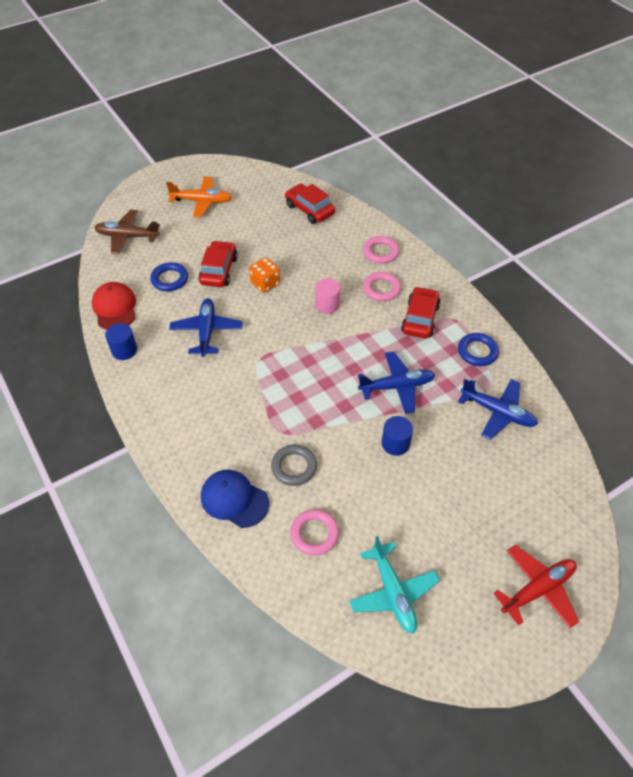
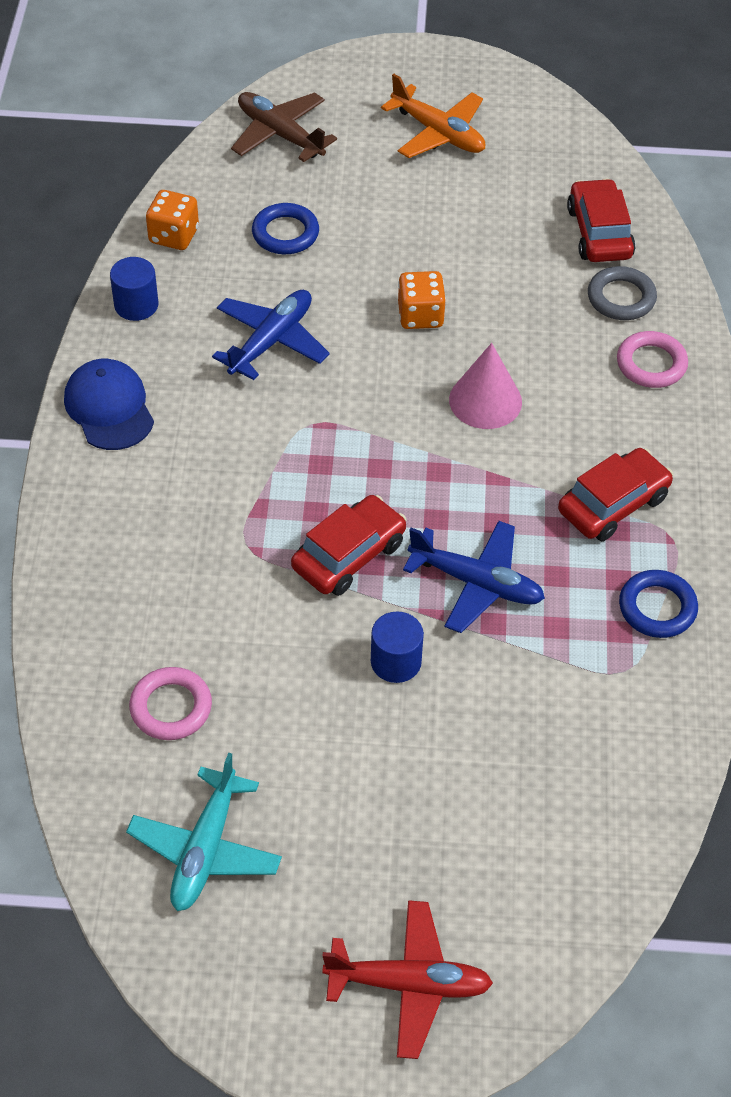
camera: 35 degrees right, 0 degrees up
red cap [92,282,136,330] -> orange dice [146,190,199,250]
red car [198,240,238,287] -> red car moved to [291,495,406,596]
blue cap [201,470,269,528] -> blue cap moved to [64,359,154,450]
grey ring [271,445,317,486] -> grey ring moved to [588,266,657,320]
pink cylinder [315,278,340,314] -> pink cone [449,343,522,429]
pink ring [363,272,401,301] -> none
blue plane [458,379,538,440] -> none

